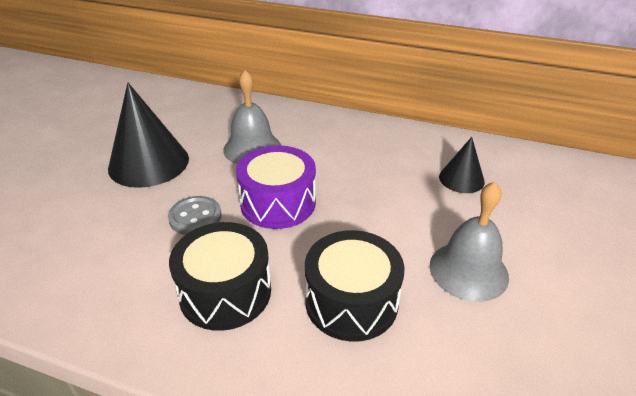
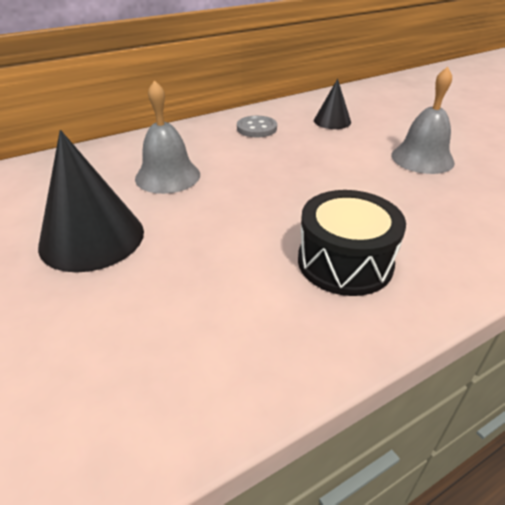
camera: 50 degrees left, 0 degrees up
grey button [168,196,221,235] -> grey button moved to [237,116,277,138]
purple drum [236,145,316,229] -> none
black drum [305,230,405,342] -> none

